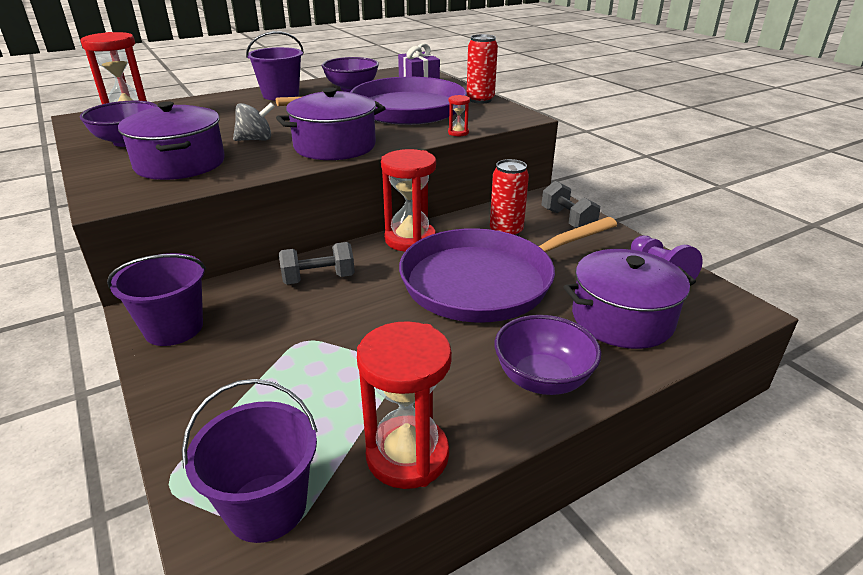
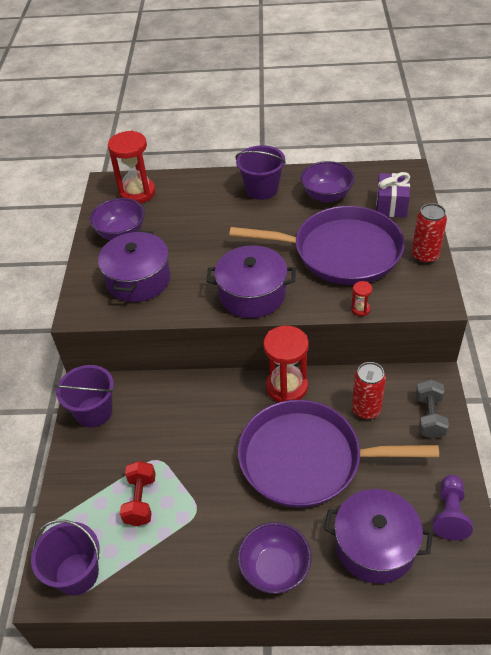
camera: 35 degrees right, 15 degrees up
grey spinning top [233,103,275,141] -> none
grey dumbbell [279,242,355,284] -> none
red hourglass [357,321,452,489] -> none
none -> red dumbbell [120,461,156,526]

